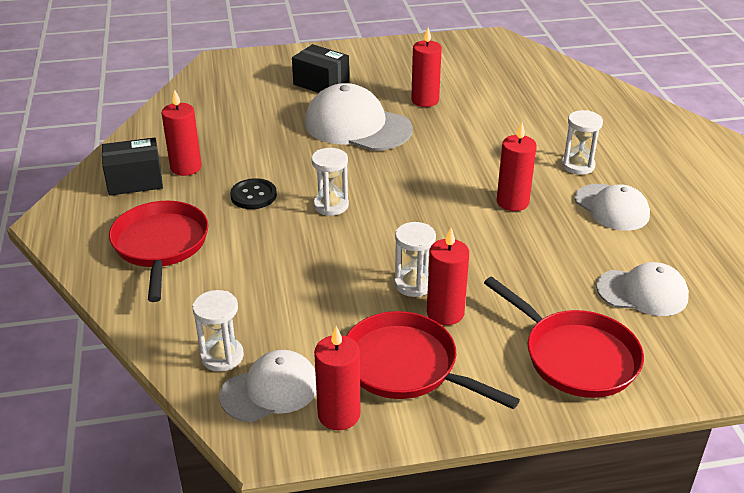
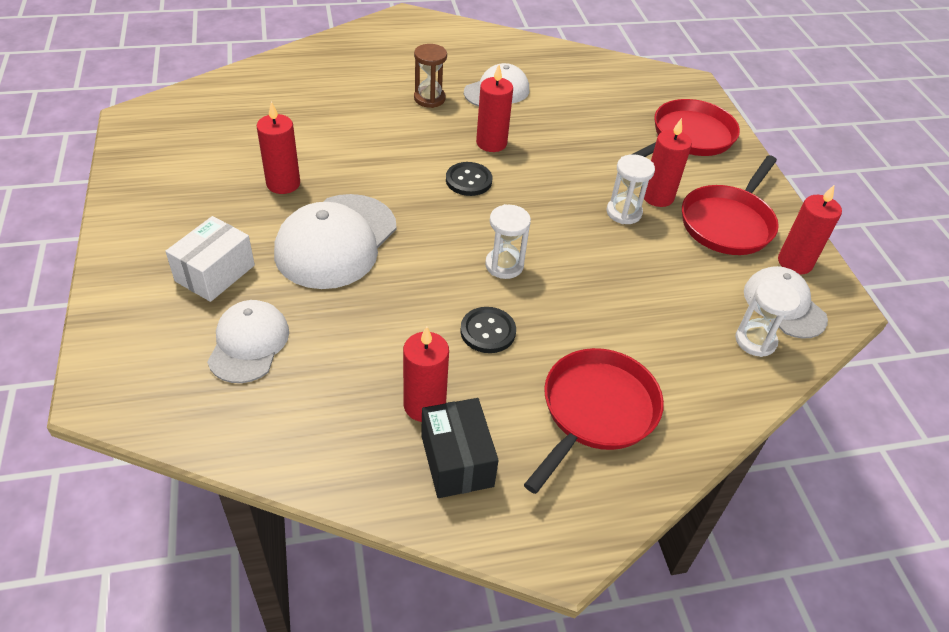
camera: 95 degrees left, 10 degrees up
red pan [109,201,209,302] -> red pan turned 135 degrees clockwise [524,348,664,494]
black box [292,44,349,93] -> white box [165,216,255,302]
white hourglass [562,110,603,175] -> brown hourglass [414,44,447,108]
white cap [596,262,689,316] -> white cap moved to [207,300,289,383]
none -> black button [446,162,492,196]

